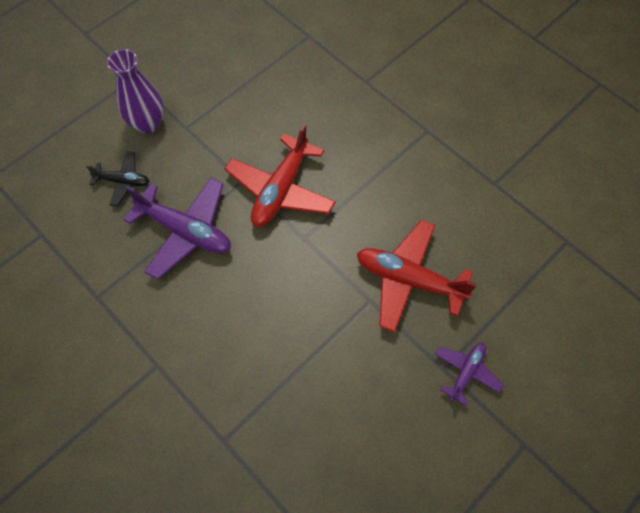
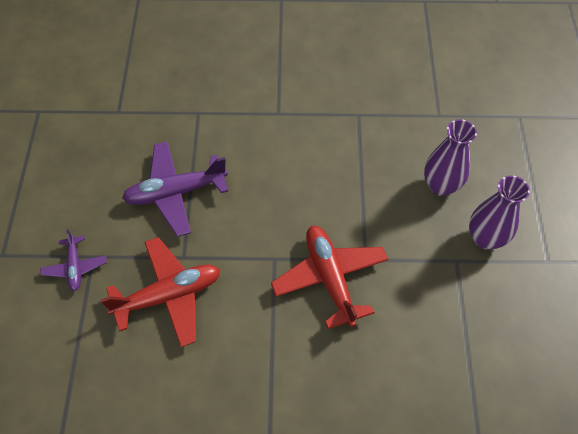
camera: 135 degrees right, 5 degrees down
black plane [86,151,149,207] -> purple vase [424,119,477,196]
purple plane [124,178,231,280] -> purple plane moved to [122,141,228,237]

